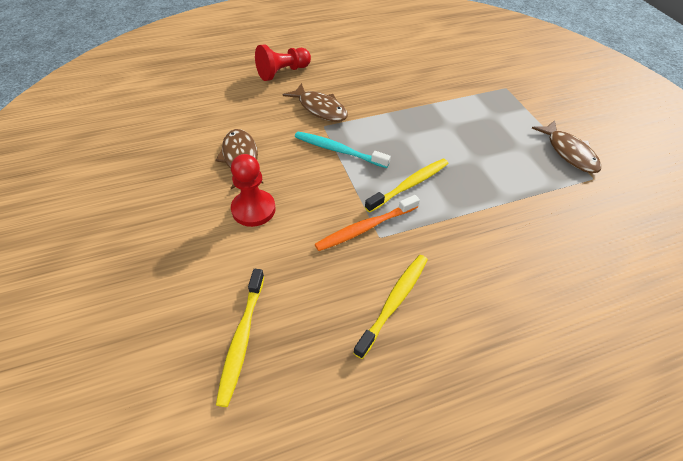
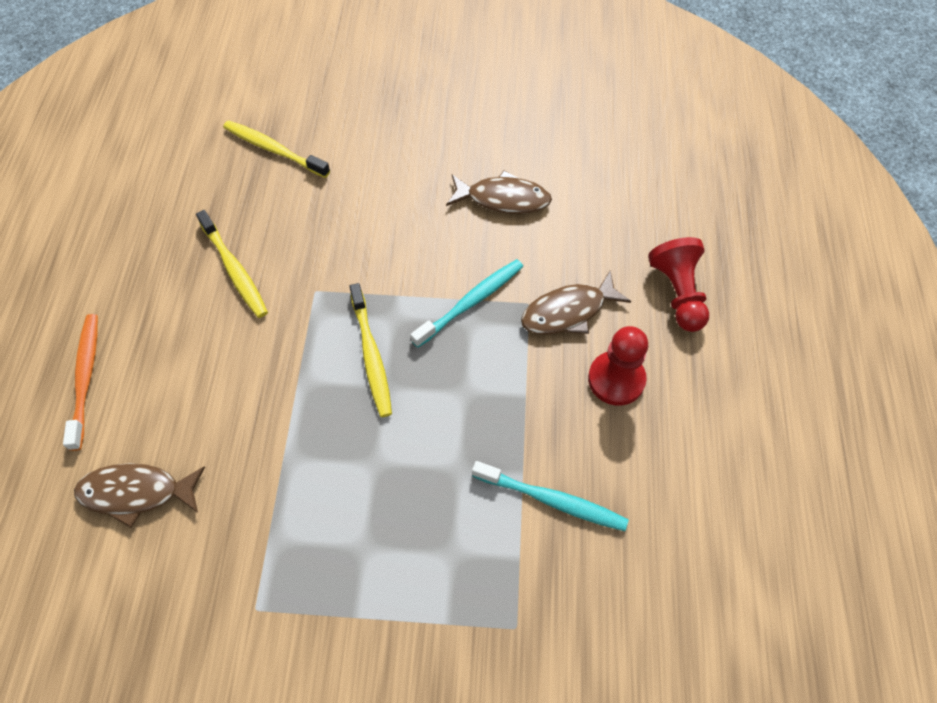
camera: 115 degrees right, 10 degrees up
red pawn [231,154,276,227] -> red pawn moved to [588,326,648,406]
orange toothbrush [315,195,420,251] -> orange toothbrush moved to [63,314,98,451]
brown fish [532,120,601,173] -> brown fish moved to [74,463,205,528]
none -> turquoise toothbrush [472,461,629,531]

